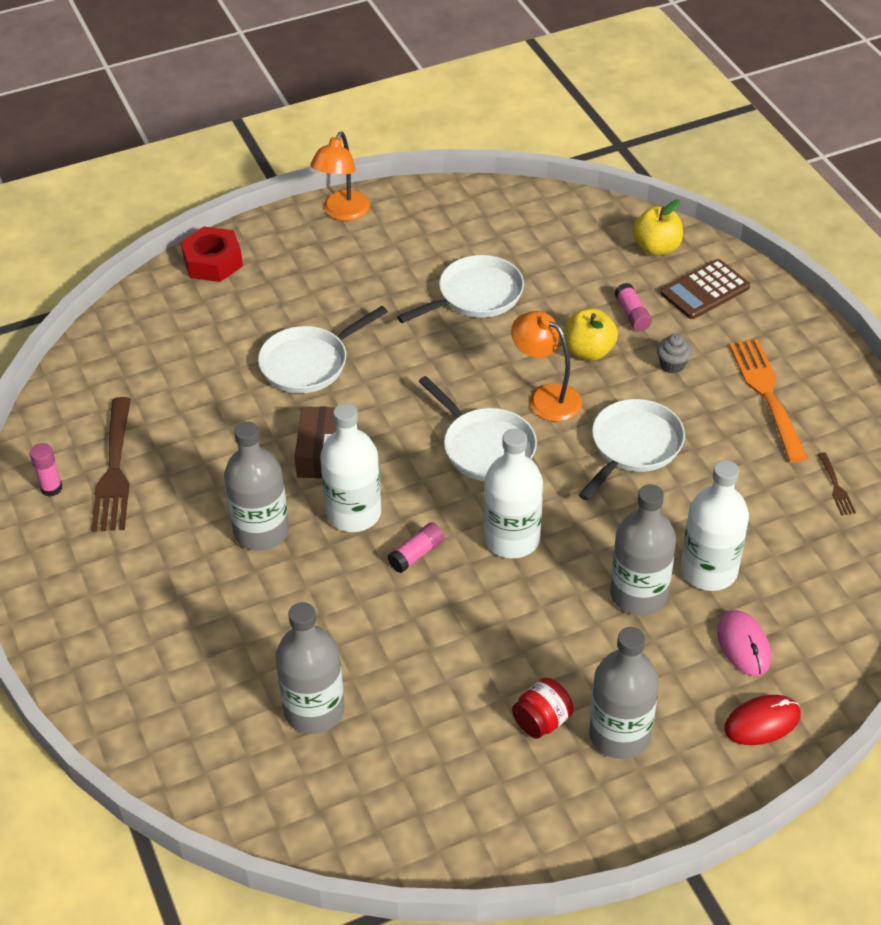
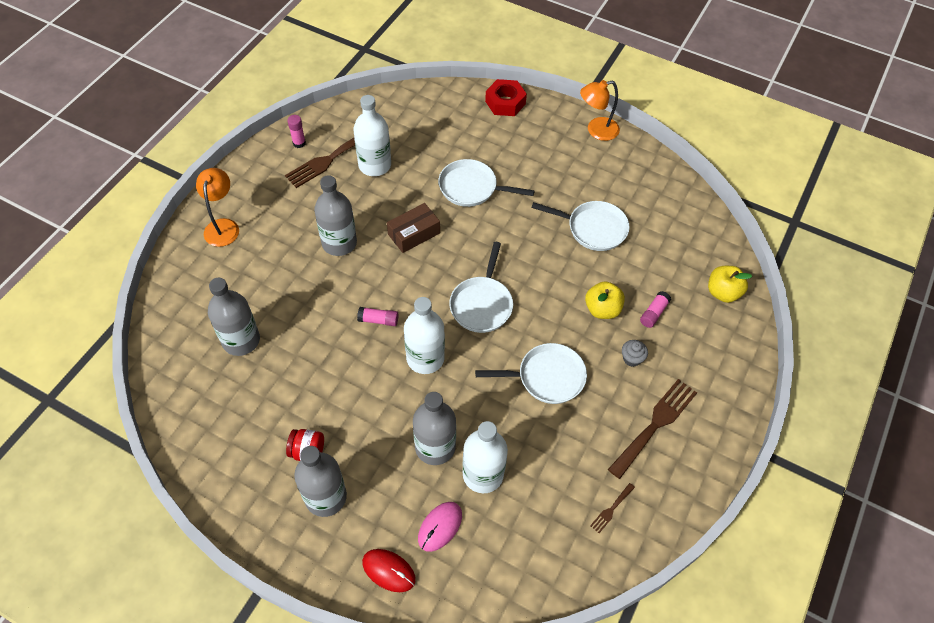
camera: 50 degrees right, 10 degrees up
white bottle [320,403,381,532] -> white bottle moved to [353,95,391,176]
orange lamp [511,311,582,421] -> orange lamp moved to [196,168,239,247]
brown calculator [660,259,750,319] -> none
orange fork [729,339,808,462] -> brown fork [608,379,697,479]

